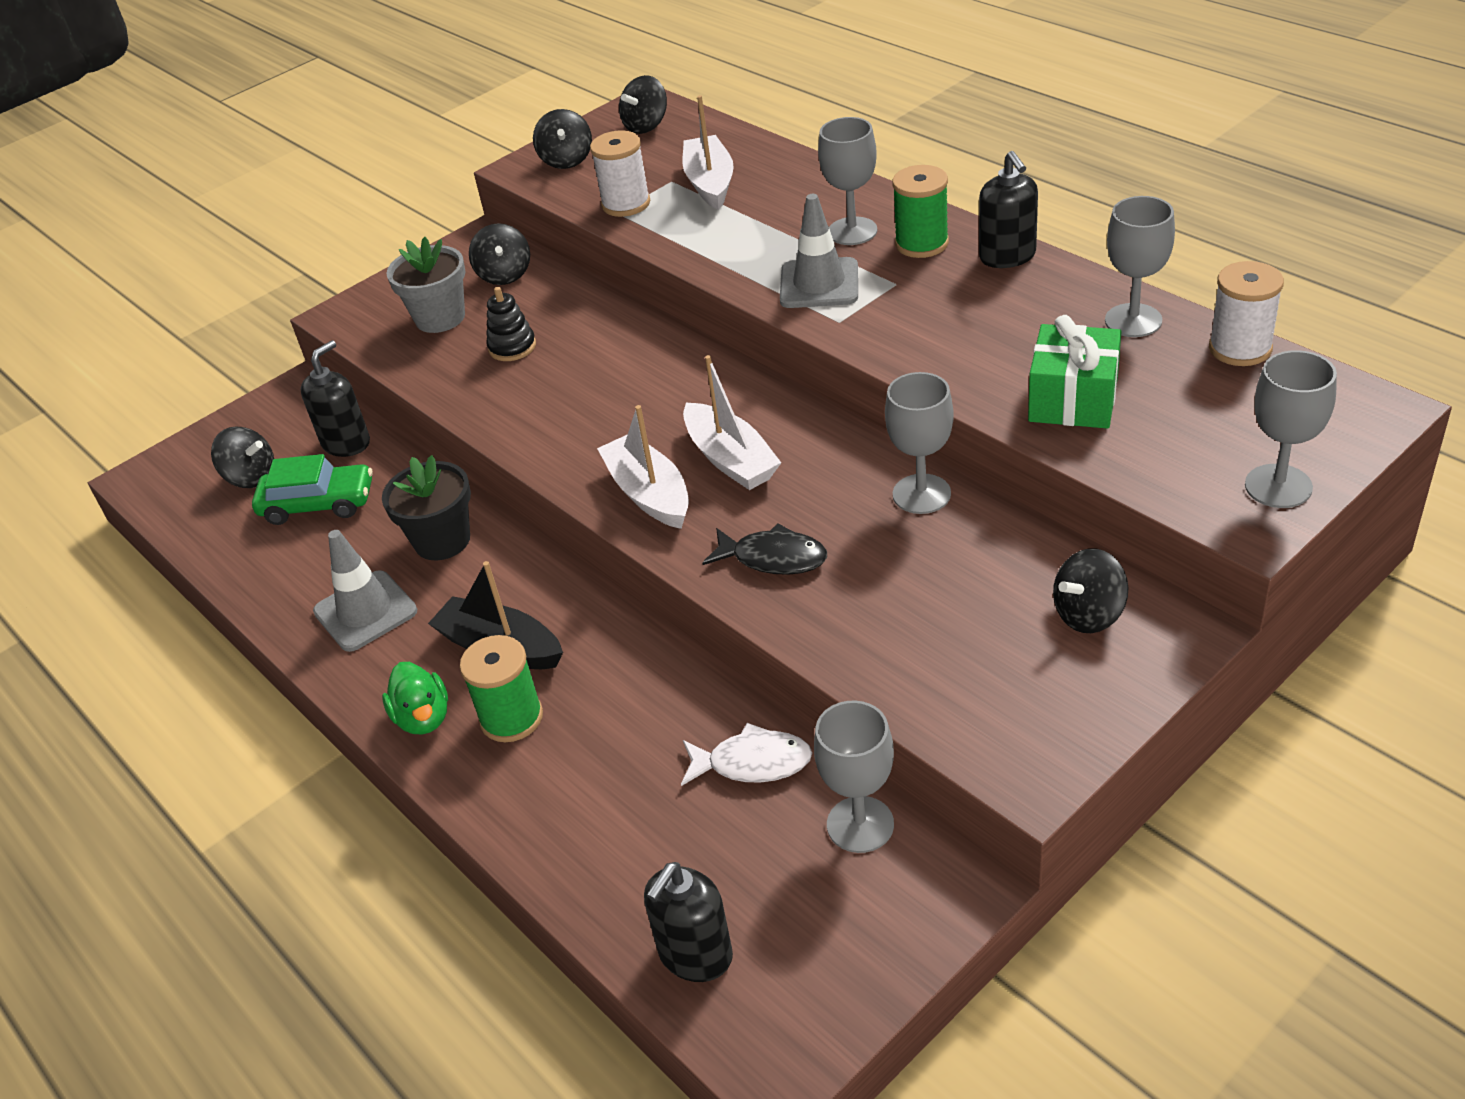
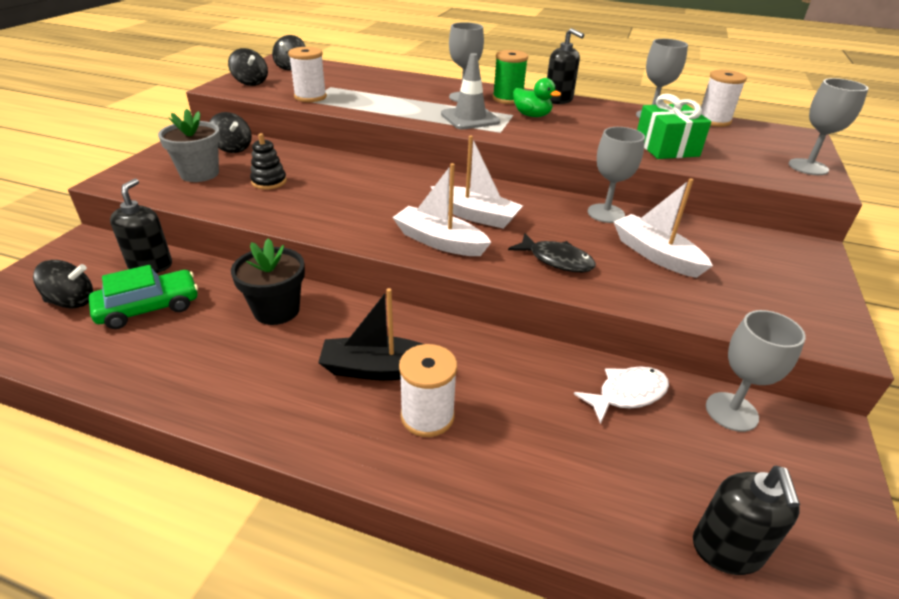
camera: 35 degrees left, 5 degrees down
grey traffic cone [313,530,417,652] -> none
green duck [382,662,448,734] -> green duck moved to [513,78,561,117]
green spool [460,635,543,742] -> white spool [399,344,457,437]
white boat [683,95,734,210] -> white boat moved to [614,178,713,278]
black fish [703,523,827,575] -> black fish turned 45 degrees clockwise [508,233,596,272]
black spinning top [1053,549,1128,633] -> none

